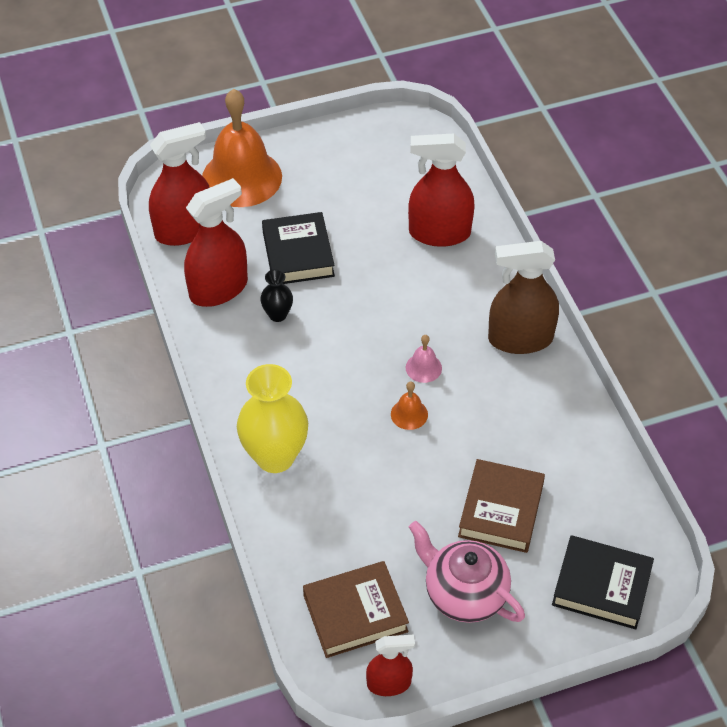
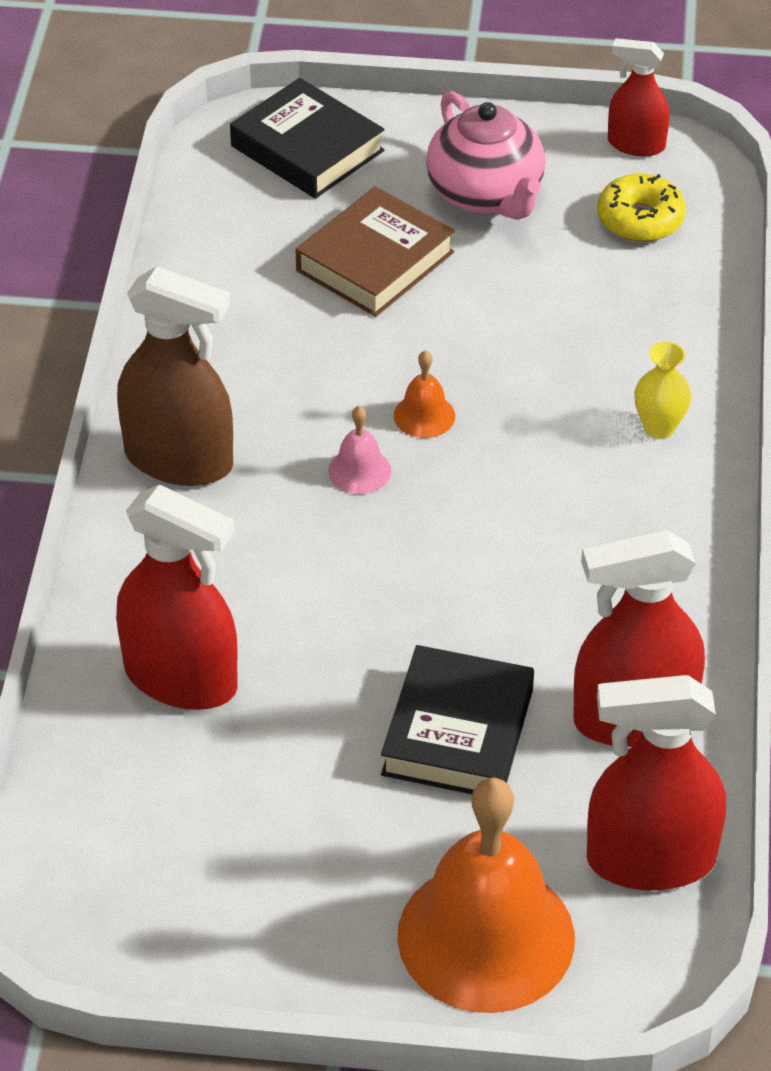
camera: 155 degrees left, 5 degrees down
yellow vase [237,364,308,473] -> yellow vase [634,342,691,439], size x0.50
black vase [260,269,293,322] -> none
brown book [303,561,409,658] -> yellow donut [597,174,686,242]

